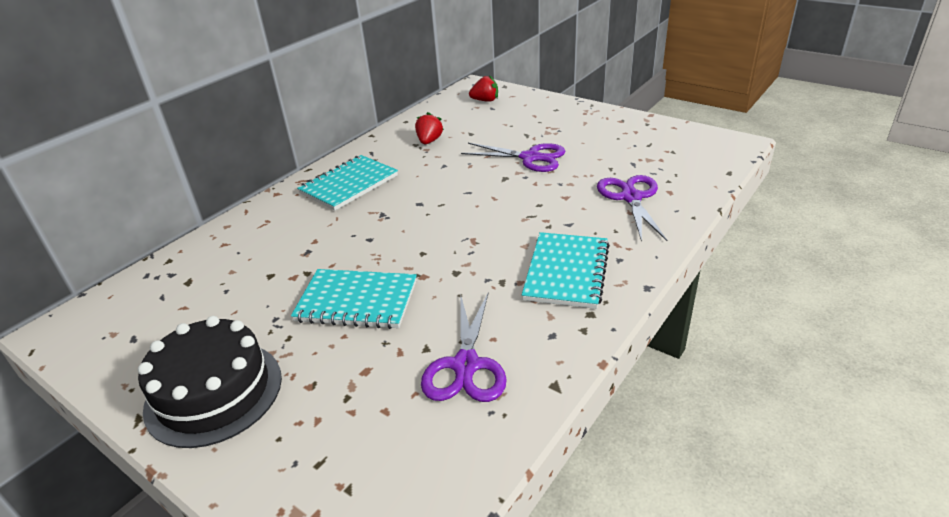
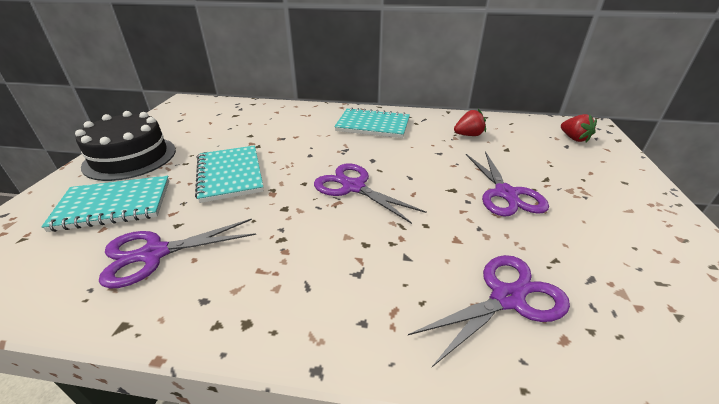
camera: 60 degrees right, 0 degrees up
turquoise notebook [522,232,610,309] -> turquoise notebook moved to [41,176,169,232]
none -> purple scissors [314,163,427,224]

